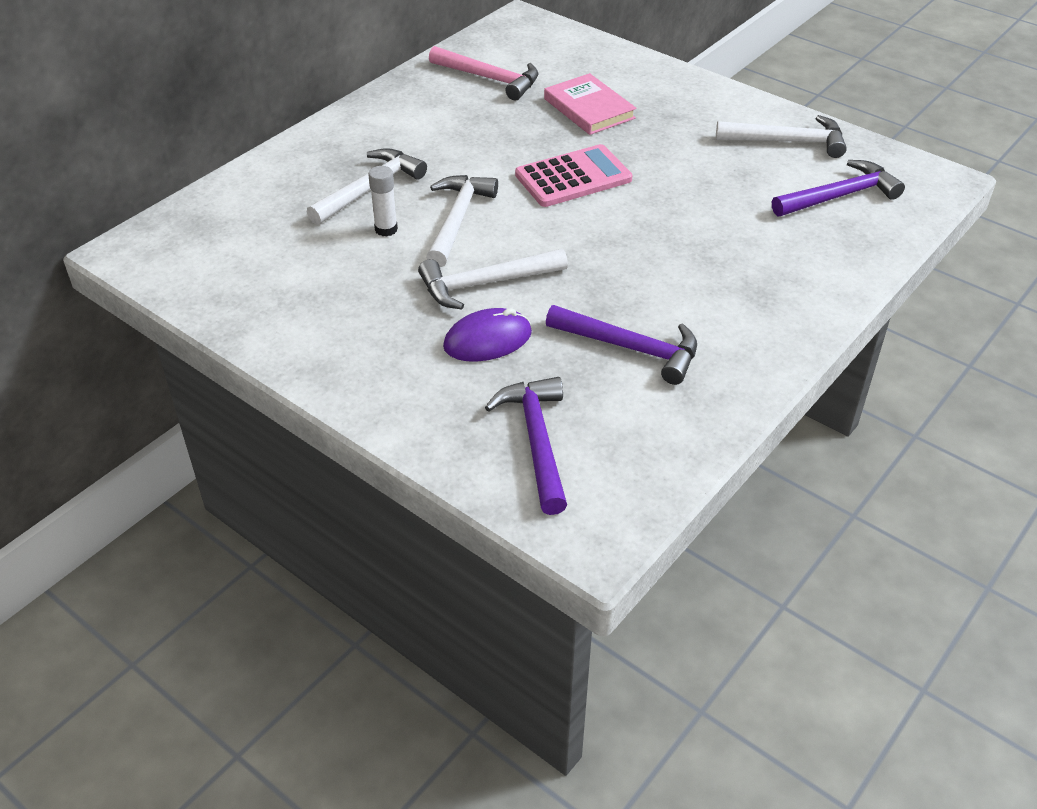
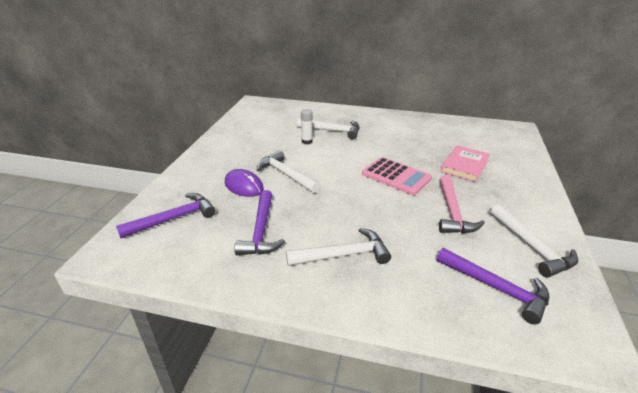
camera: 65 degrees right, 10 degrees down
white hammer [426,175,498,267] -> white hammer moved to [286,228,391,266]
pink hammer [429,46,539,100] -> pink hammer moved to [439,175,485,233]

